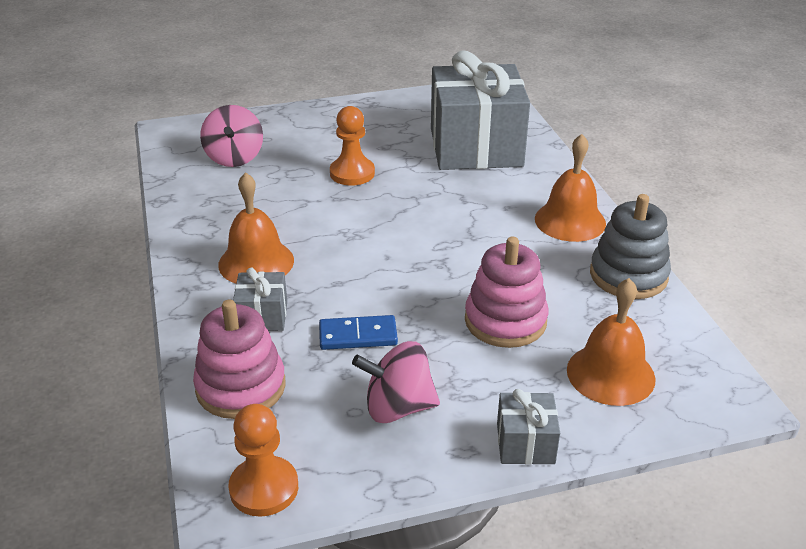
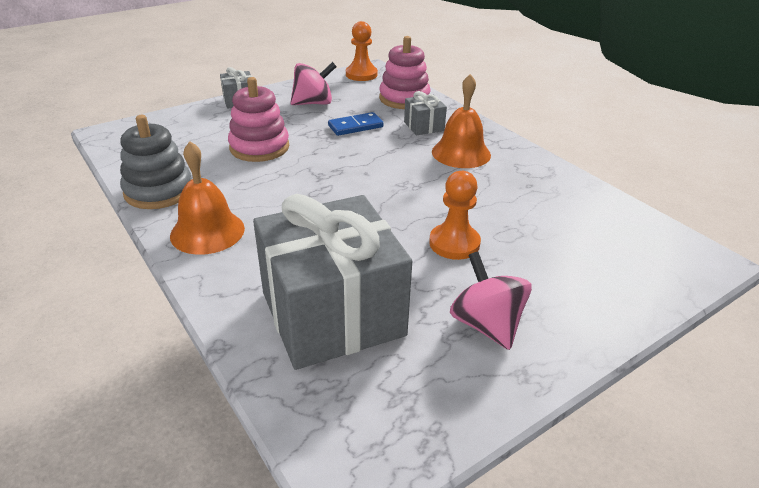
camera: 160 degrees right, 0 degrees up
pink spinning top [200,105,263,167] -> pink spinning top moved to [450,252,532,350]
orange bell [567,278,656,406] -> none

